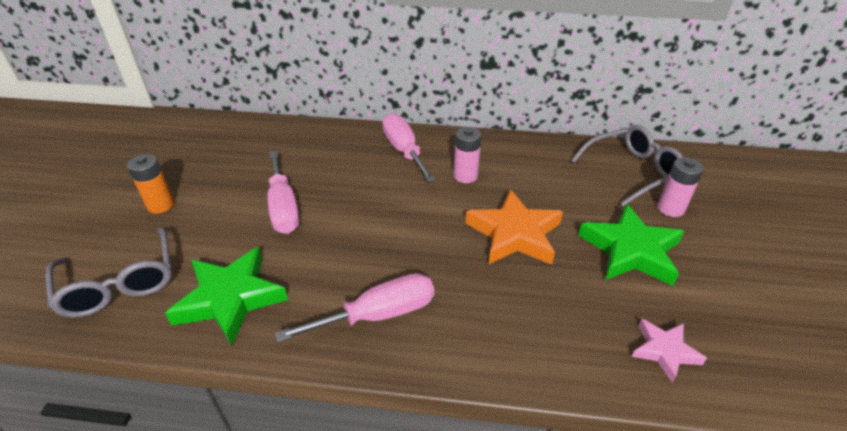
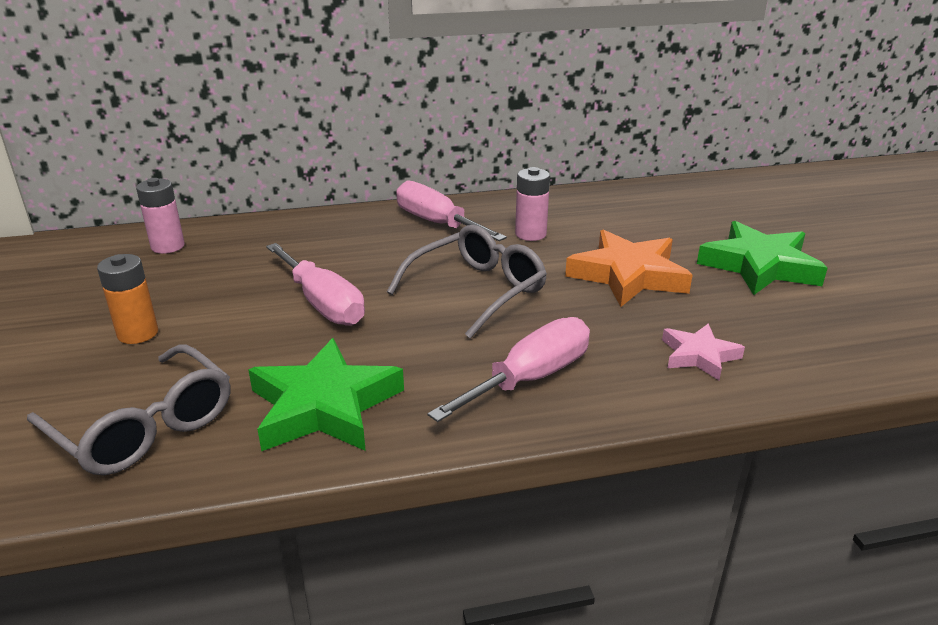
camera: 20 degrees left, 10 degrees down
grey glasses [571,125,683,206] -> grey glasses moved to [387,225,547,339]
pink star [632,319,707,383] -> pink star moved to [662,324,745,380]
pink battery [657,157,704,217] -> pink battery moved to [136,178,185,254]

